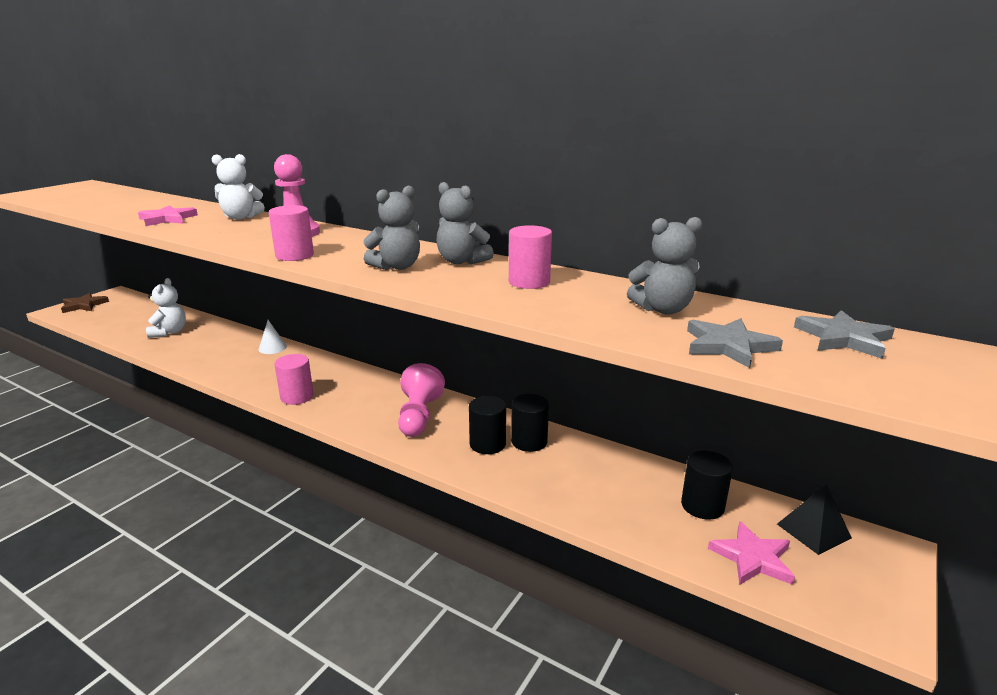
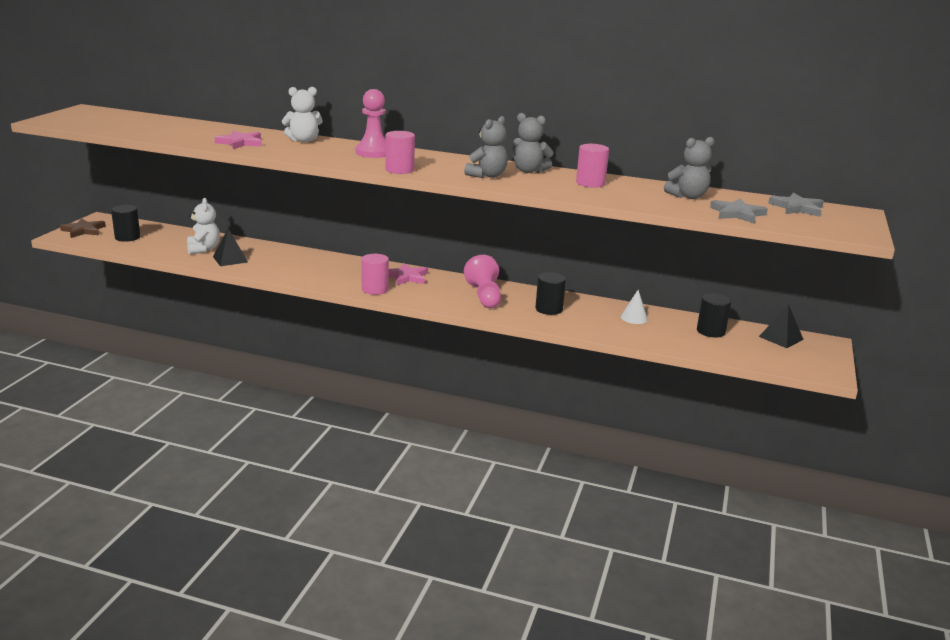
camera: 15 degrees left, 0 degrees up
white cone [258,320,287,354] -> white cone moved to [621,290,648,324]
black cylinder [511,394,549,452] -> black cylinder moved to [111,205,140,242]
pink star [708,521,795,585] -> pink star moved to [389,263,428,285]
none -> black pyramid [213,229,248,266]

